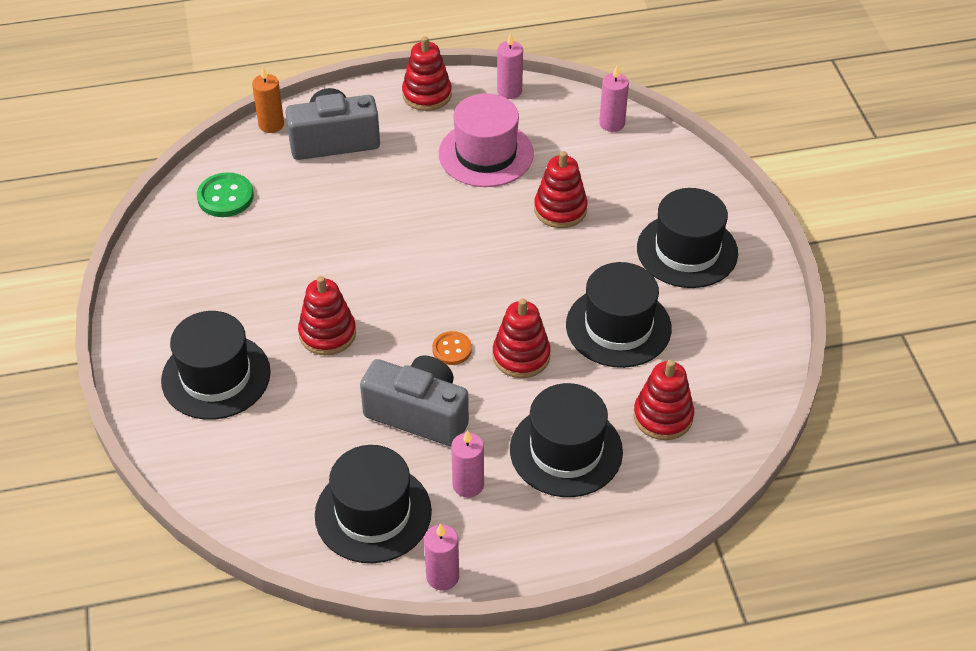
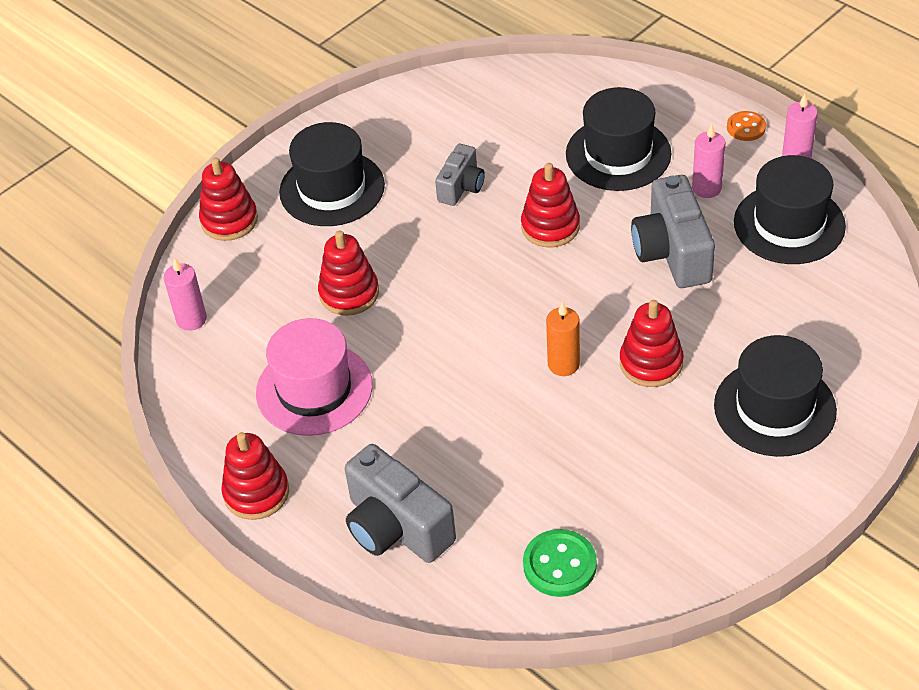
camera: 120 degrees left, 0 degrees up
orange candle [252,67,284,133] -> orange candle moved to [546,302,580,376]
orange button [432,331,472,365] -> orange button moved to [727,111,766,141]
pink candle [497,32,523,99] -> none
black hat [566,262,672,368] -> grey camera [435,144,485,206]
red stacking toy [633,360,694,440] -> red stacking toy moved to [199,158,258,241]

